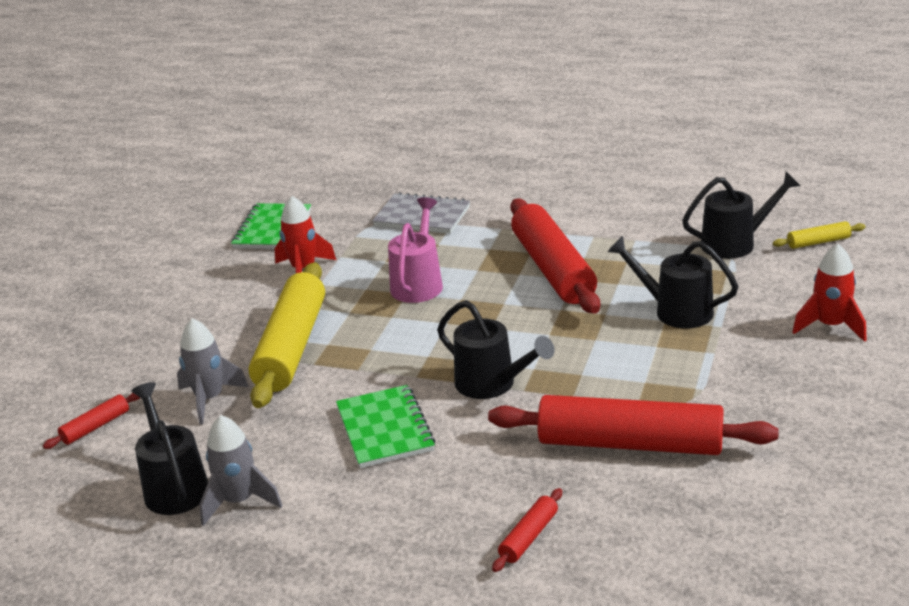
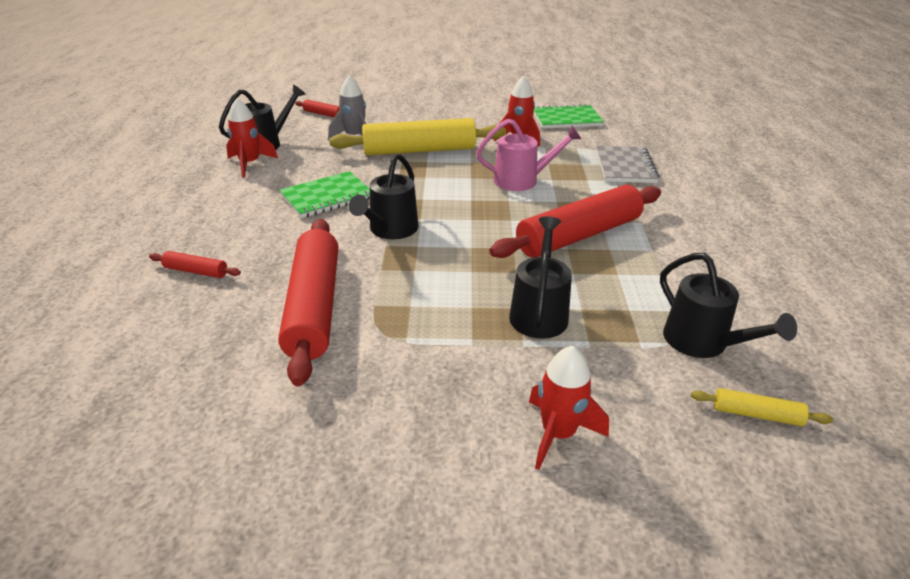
camera: 70 degrees right, 5 degrees up
grey rocket [199,415,283,526] -> red rocket [226,98,278,178]
yellow rolling pin [773,221,866,249] -> yellow rolling pin turned 45 degrees counterclockwise [691,388,833,426]

